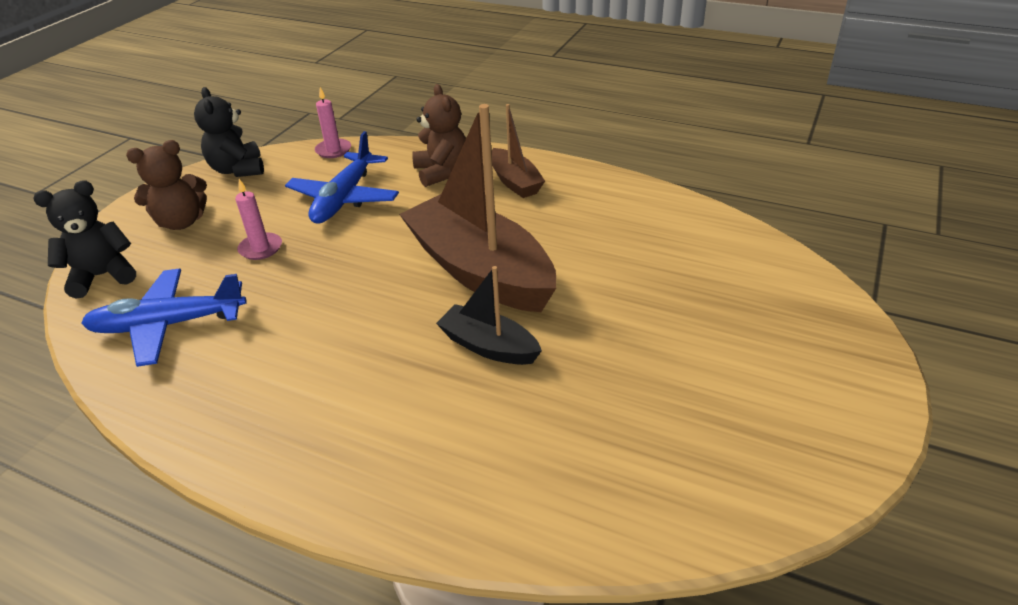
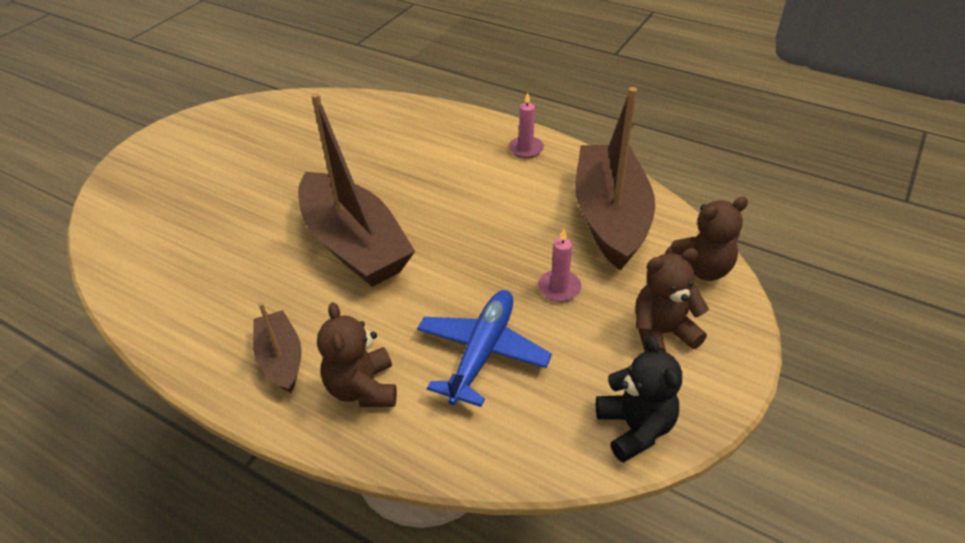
camera: 175 degrees left, 5 degrees up
black teddy bear [33,180,136,299] -> brown teddy bear [665,197,748,281]
blue plane [81,269,247,367] -> brown boat [575,87,655,271]
pink candle [315,87,351,158] -> pink candle moved to [509,92,544,158]
black boat [436,266,542,365] -> none

